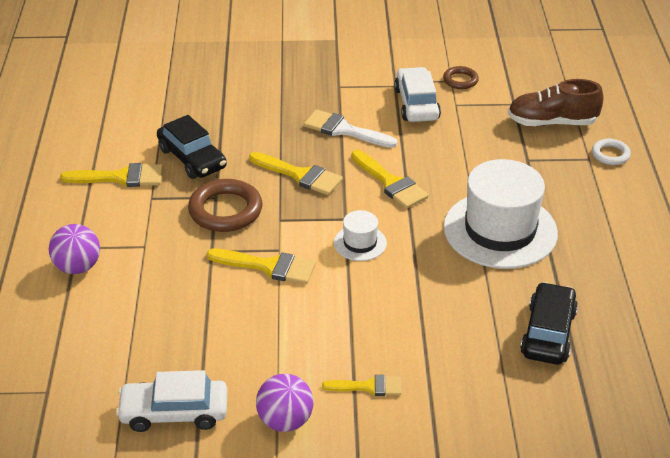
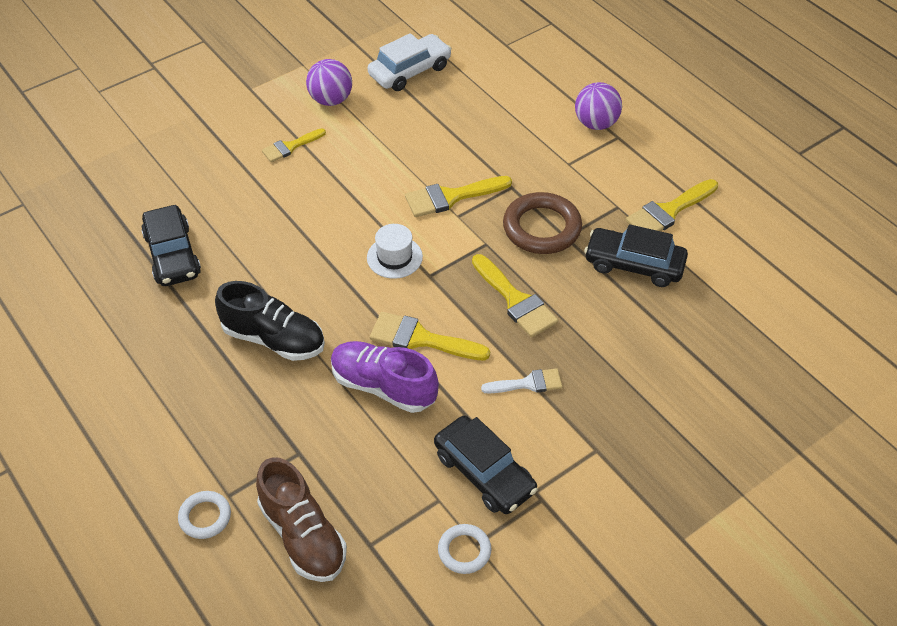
camera: 145 degrees right, 10 degrees up
yellow brush [249,152,343,195] -> yellow brush turned 120 degrees counterclockwise [472,254,558,338]
white brush [304,109,397,148] -> white brush [481,368,563,394], size x0.65
white car [394,67,441,122] -> black car [434,416,538,514]
brown ring [443,66,479,89] -> white ring [438,524,492,574]
white hat [443,159,558,269] -> black shoe [215,281,325,361]
brown shoe [508,79,603,126] -> brown shoe turned 90 degrees clockwise [256,457,347,582]
none -> purple shoe [331,341,439,413]

